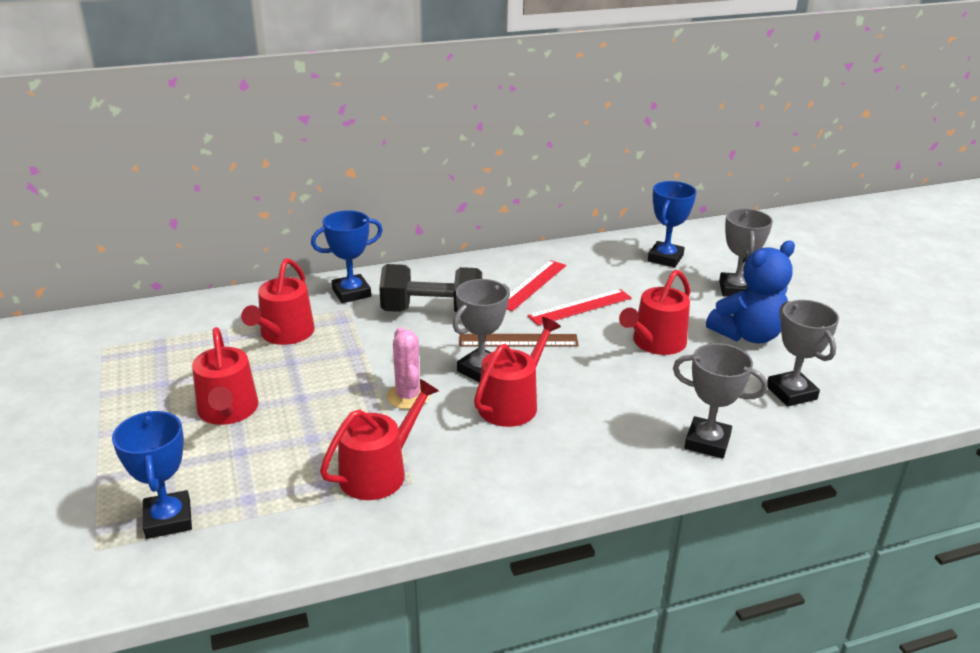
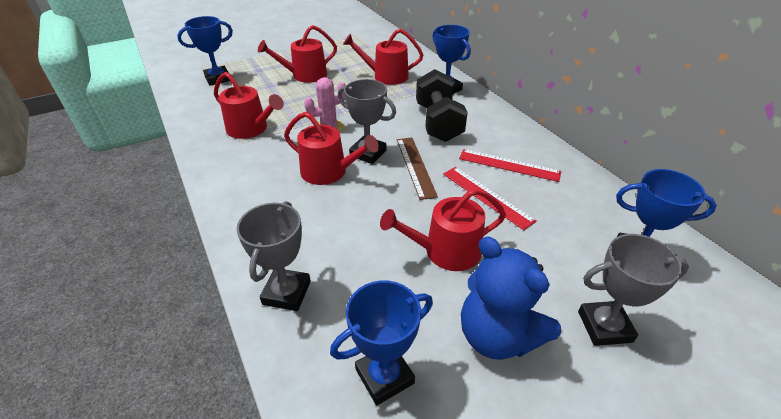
camera: 80 degrees right, 10 degrees up
red watering can [619,270,690,355] -> red watering can turned 45 degrees counterclockwise [380,188,506,271]
grey trophy [767,300,839,407] -> blue trophy [330,280,433,405]

